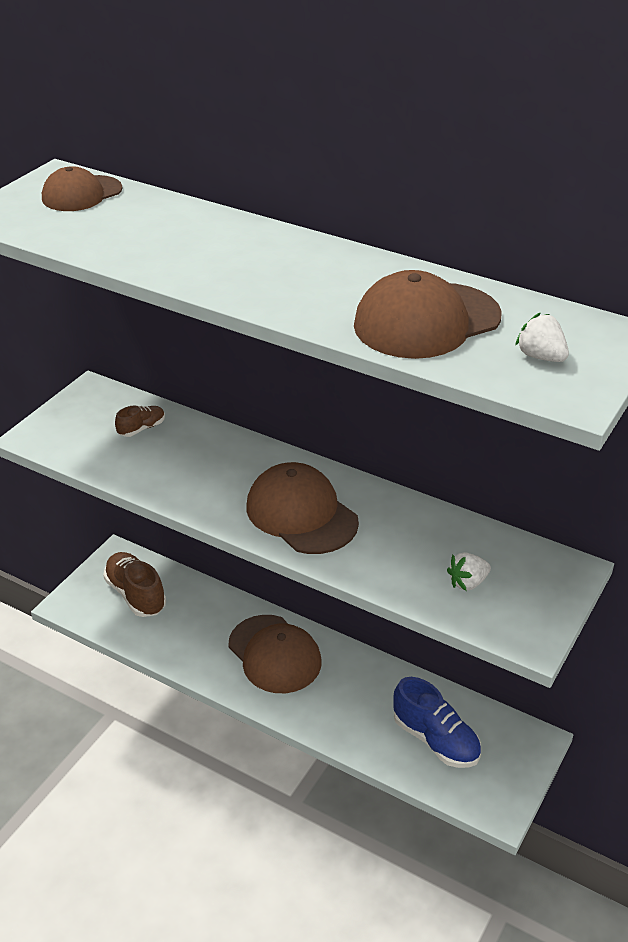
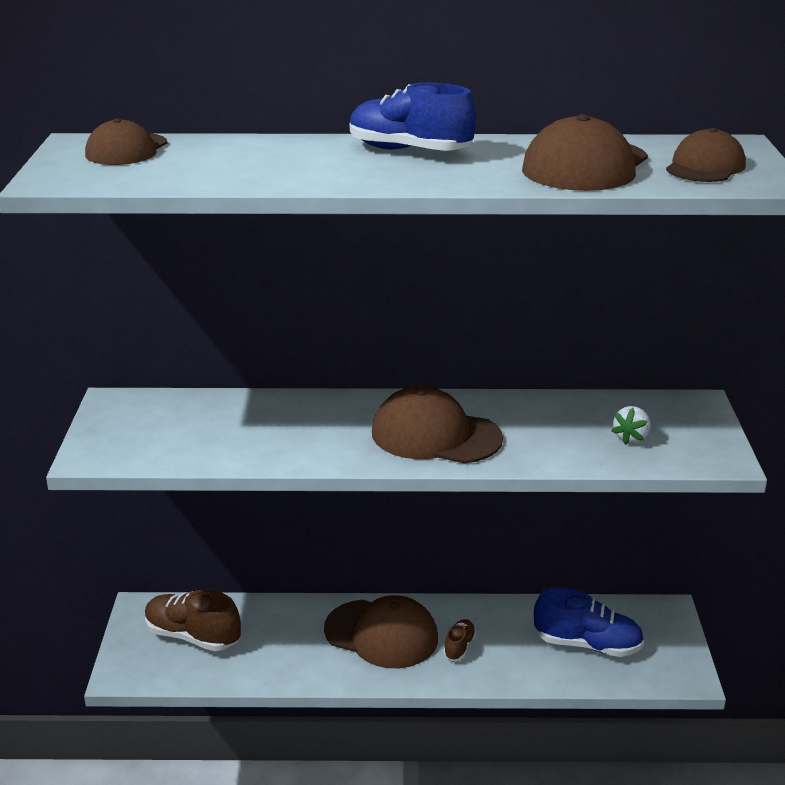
camera: 30 degrees left, 10 degrees down
brown shoe [115,406,165,437] -> brown shoe moved to [443,619,476,661]
white strawberry [515,313,569,362] -> brown cap [666,128,746,182]
none -> blue shoe [350,83,476,151]

